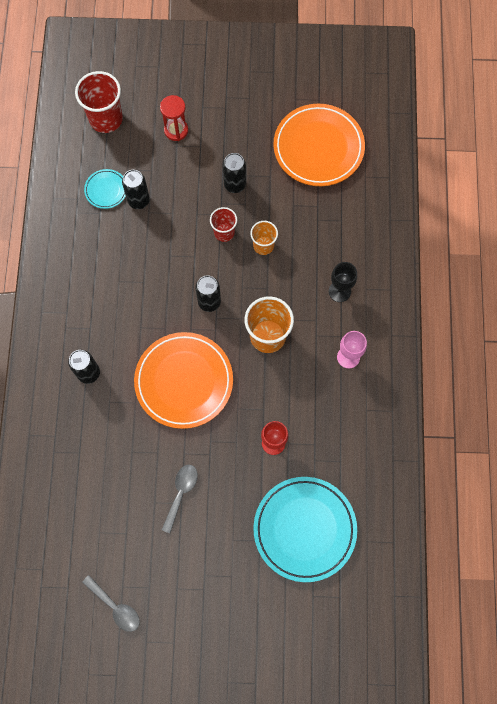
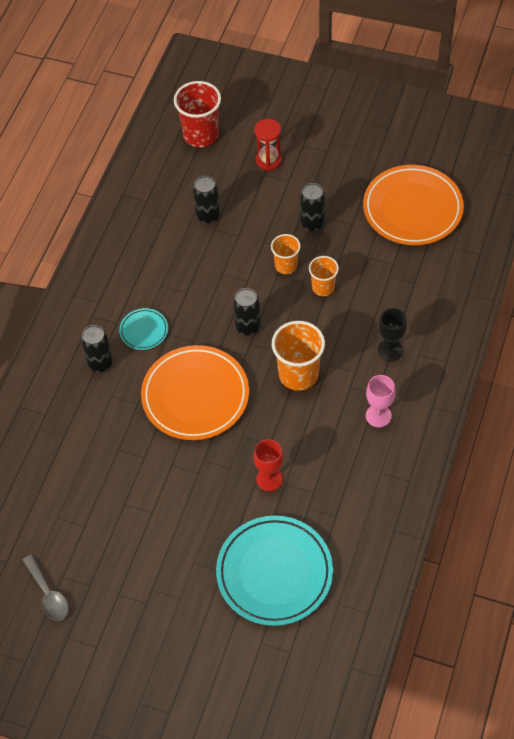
camera: 20 degrees right, 15 degrees down
turquoise plate [84,169,126,209] -> turquoise plate moved to [119,308,168,350]
grey spoon [162,464,198,533] -> none
red cup [210,207,237,242] -> orange cup [271,234,301,274]

